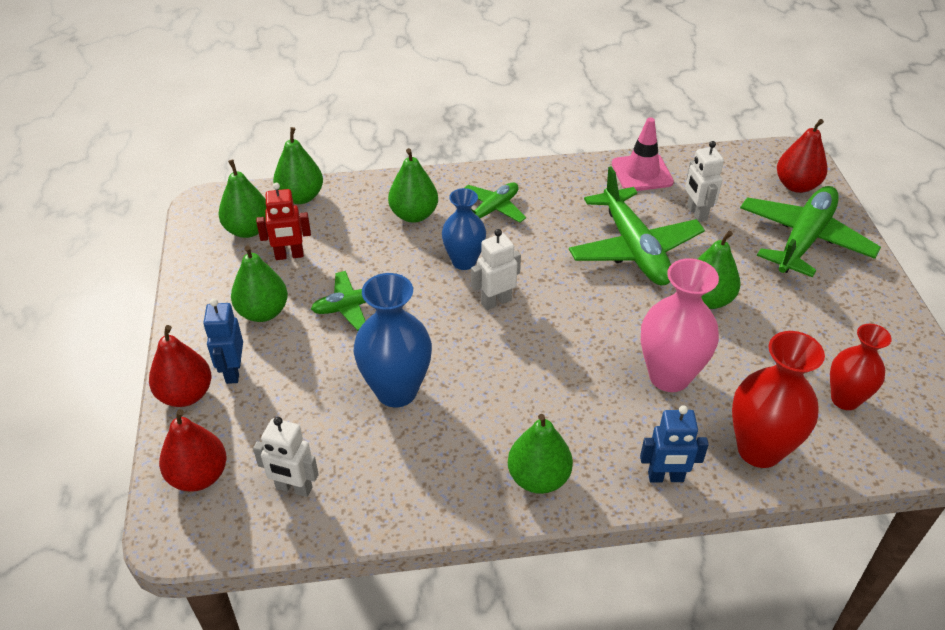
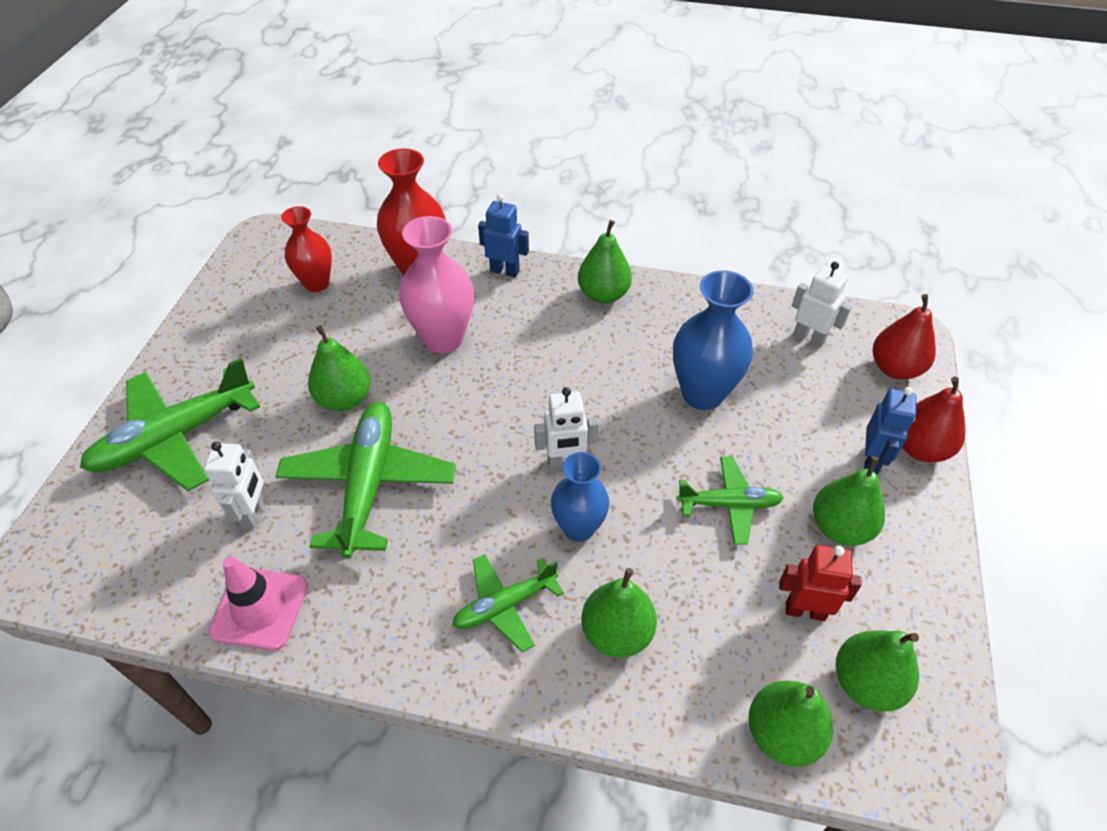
camera: 160 degrees left, 5 degrees up
red pear [777,119,828,193] -> none

